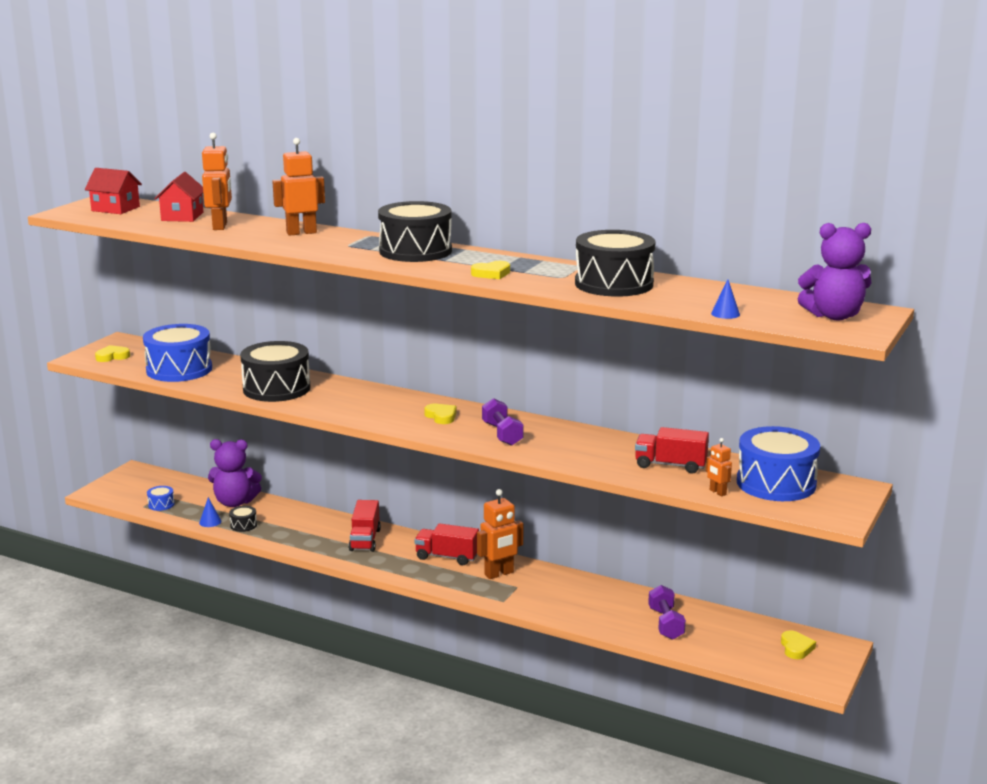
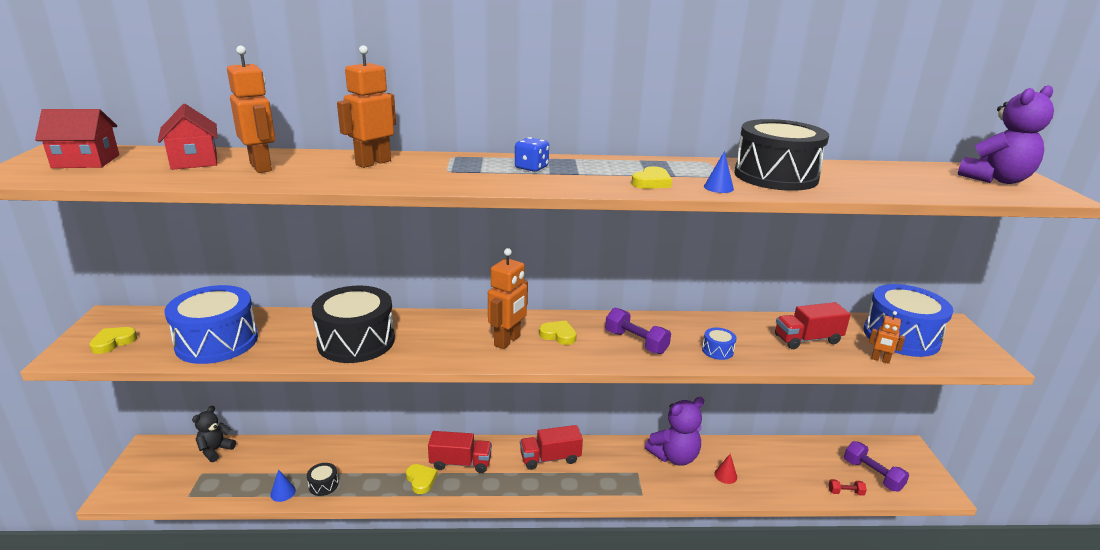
camera: 30 degrees left, 5 degrees up
blue drum [147,486,175,511] -> blue drum moved to [702,328,736,360]
purple teddy bear [208,439,262,507] -> purple teddy bear moved to [645,397,704,466]
red truck [348,500,381,552] -> red truck turned 60 degrees counterclockwise [428,431,492,473]
black drum [378,201,452,262] -> blue dice [515,137,549,172]
orange robot [477,489,523,579] -> orange robot moved to [488,248,528,349]
purple dumbbell [648,585,686,640] -> purple dumbbell moved to [844,441,909,492]
blue cone [711,279,740,319] -> blue cone moved to [704,151,734,193]
yellow heart [781,630,816,659] -> yellow heart moved to [406,464,438,494]
none -> black teddy bear [192,405,236,462]
none -> red cone [714,454,737,484]
none -> red dumbbell [828,479,867,496]

